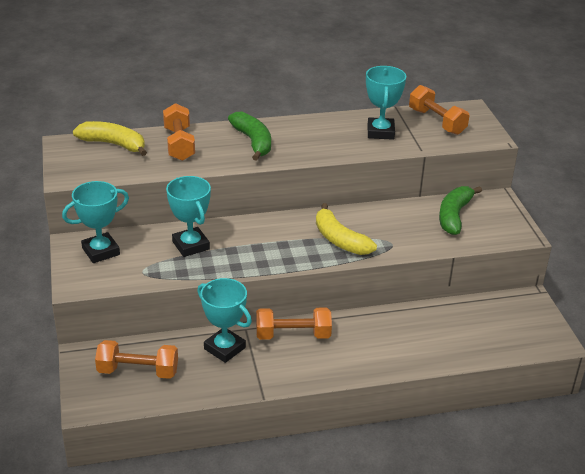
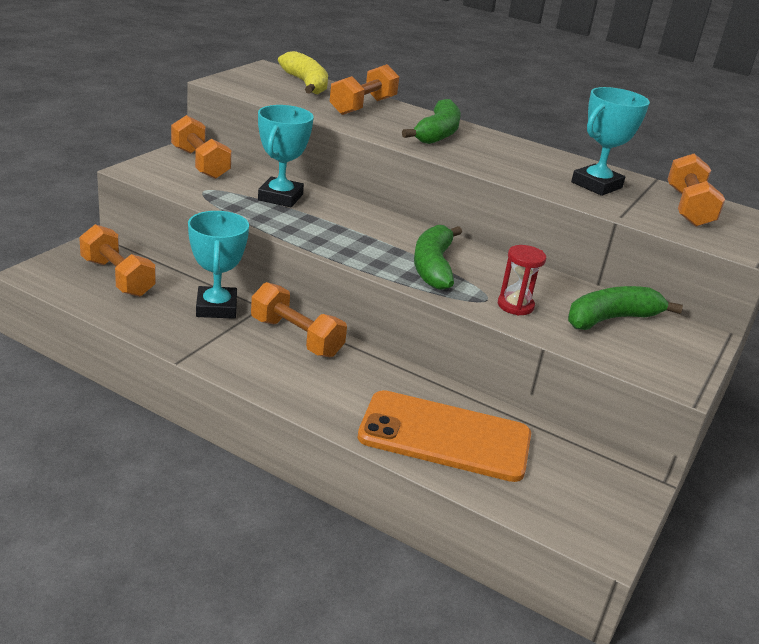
camera: 40 degrees right, 5 degrees down
turquoise trophy [62,181,129,263] -> orange dumbbell [171,115,232,179]
yellow banana [316,203,377,255] -> green banana [414,225,462,290]
none -> orange phone [358,390,531,482]
none -> red hourglass [498,245,546,316]

